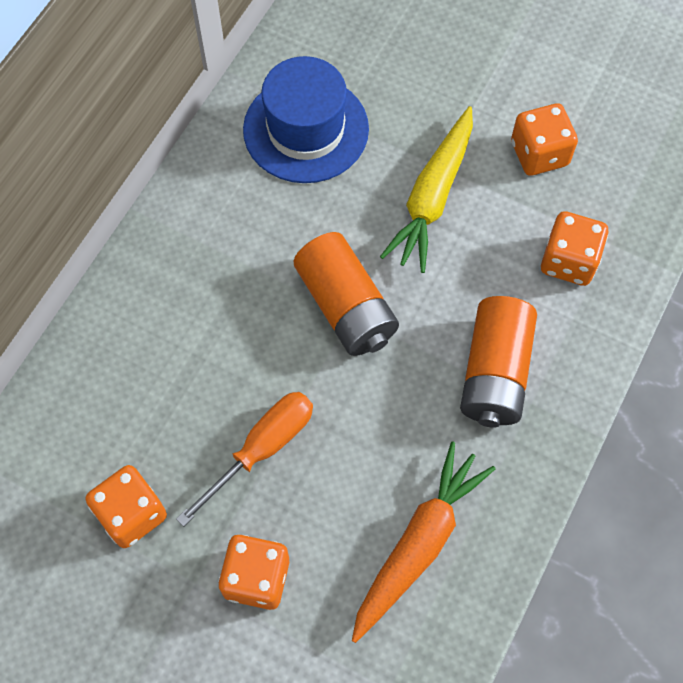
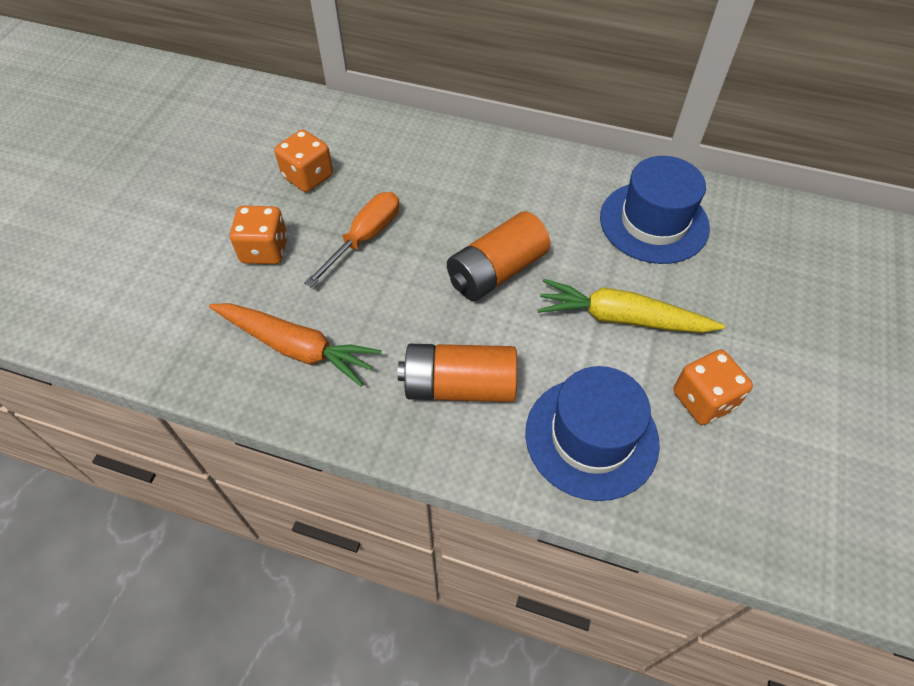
camera: 80 degrees right, 10 degrees down
orange screwdriver [176,392,313,527] -> orange screwdriver turned 90 degrees counterclockwise [304,192,399,287]
orange dice [541,211,608,286] -> blue hat [525,366,660,501]

